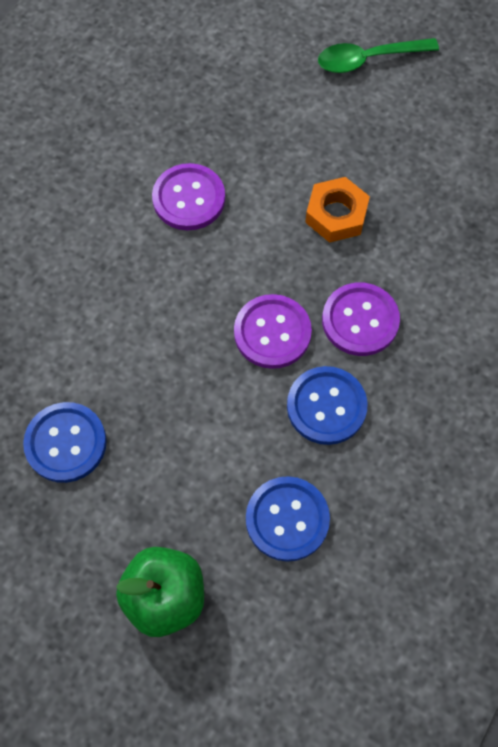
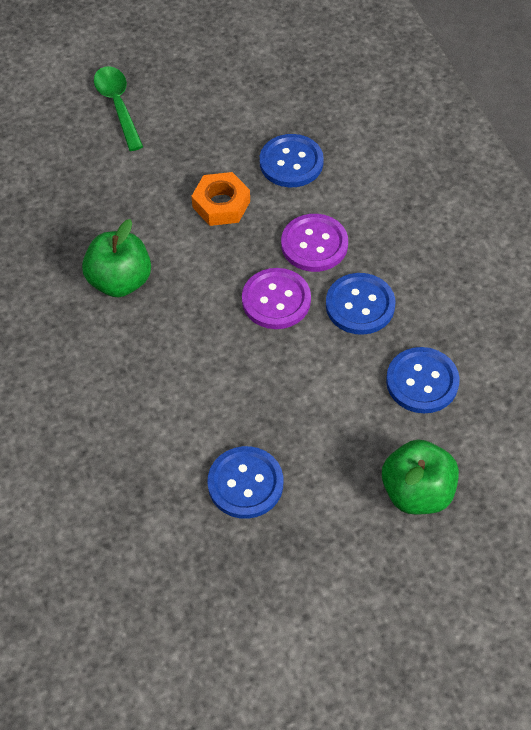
camera: 50 degrees left, 10 degrees down
purple button [152,163,225,230] -> green apple [82,219,151,297]
green spoon [318,38,439,73] -> green spoon turned 135 degrees clockwise [94,66,143,151]
none -> blue button [260,134,324,187]

